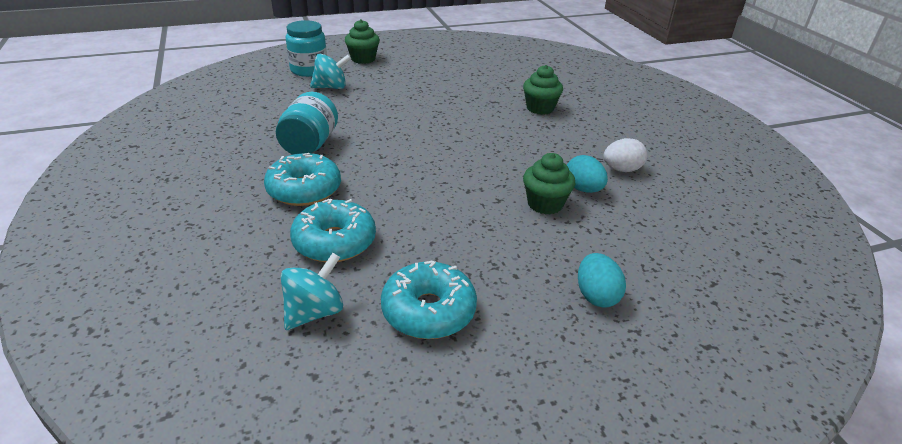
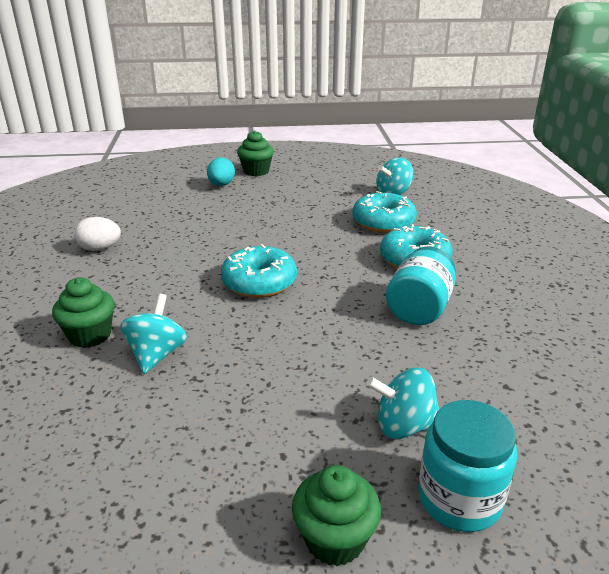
camera: 165 degrees left, 5 degrees down
turquoise donut [381,261,477,339] -> turquoise donut moved to [221,244,297,298]
green cupcake [523,153,575,215] -> green cupcake moved to [237,130,274,176]
turquoise egg [567,155,608,193] -> none
none -> turquoise spinning top [120,294,187,374]

